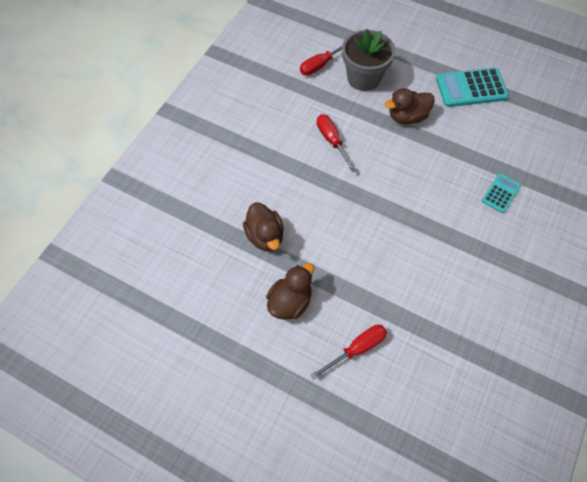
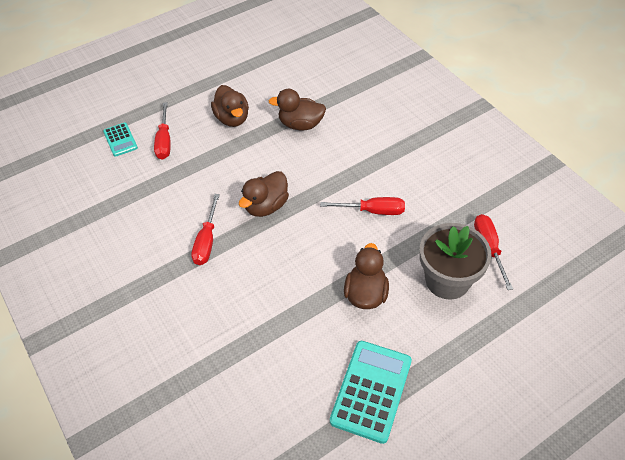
camera: 120 degrees right, 10 degrees down
turquoise calculator [482,174,521,213] -> turquoise calculator moved to [103,123,138,157]
none -> red screwdriver [191,194,220,265]
none -> brown duck [239,171,289,217]

